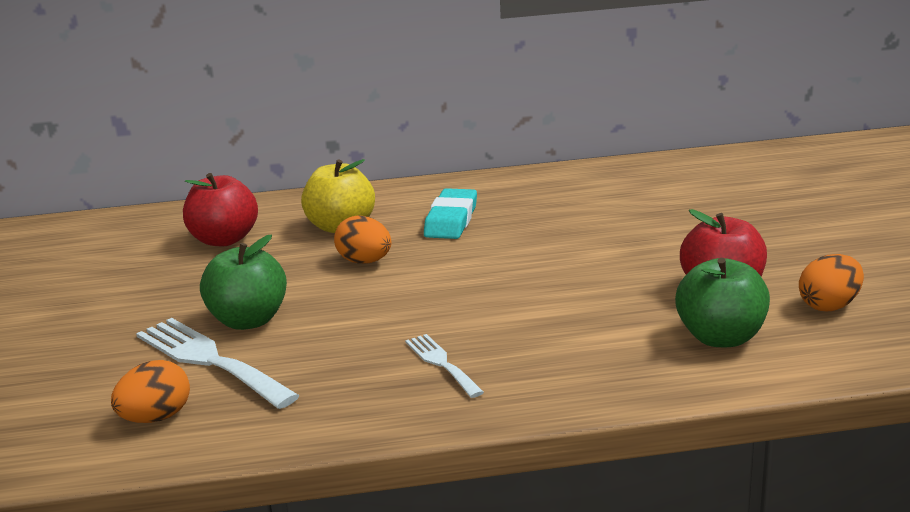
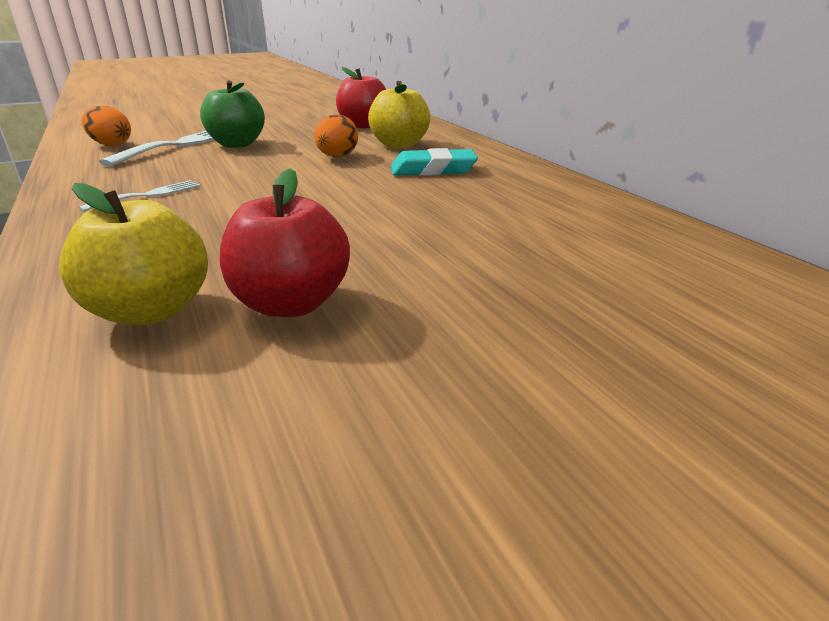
camera: 70 degrees right, 5 degrees up
green apple [675,258,770,347] -> yellow apple [59,183,208,325]
orange egg [799,254,864,311] -> none

